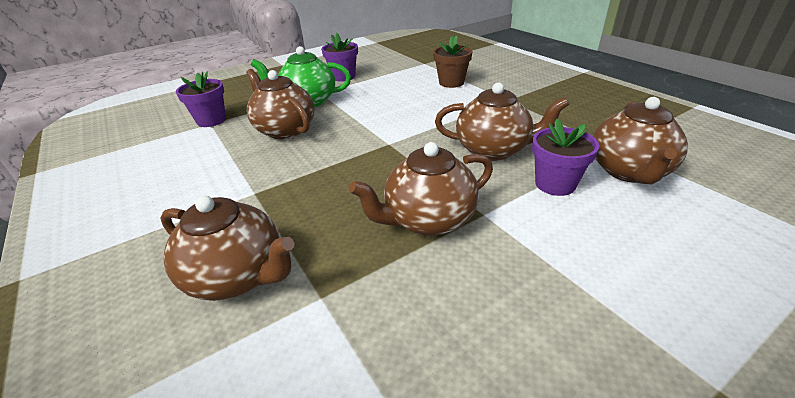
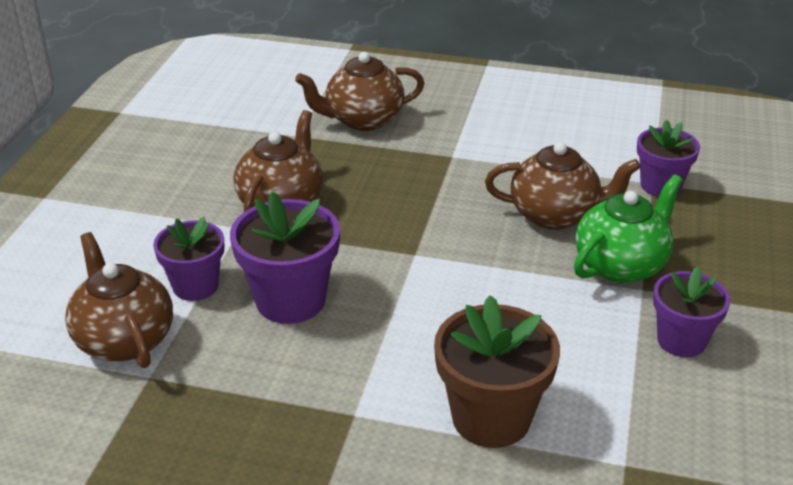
camera: 135 degrees right, 0 degrees up
brown flower pot [433,36,473,88] -> brown flower pot [434,295,560,448], size x1.51
brown teapot [435,82,569,161] -> purple flower pot [230,191,340,324]

